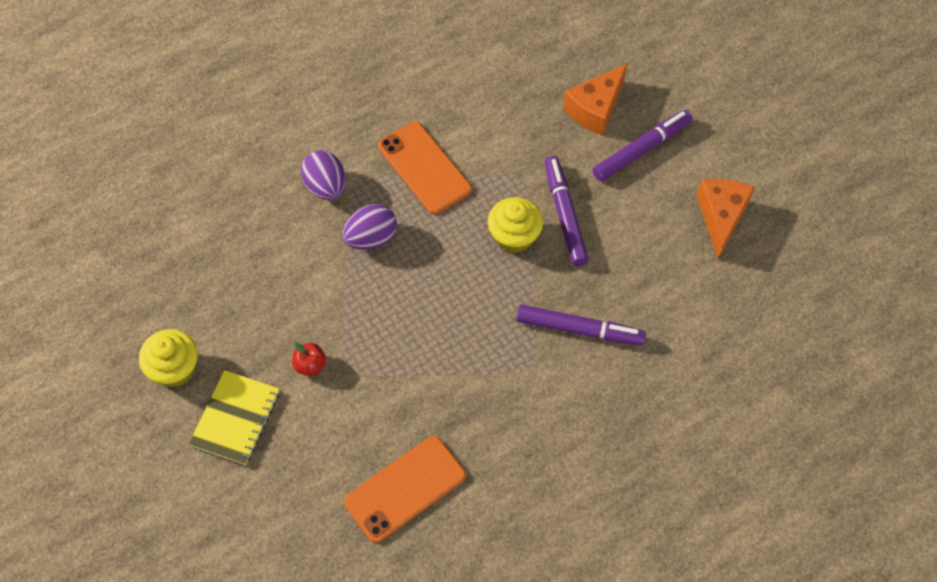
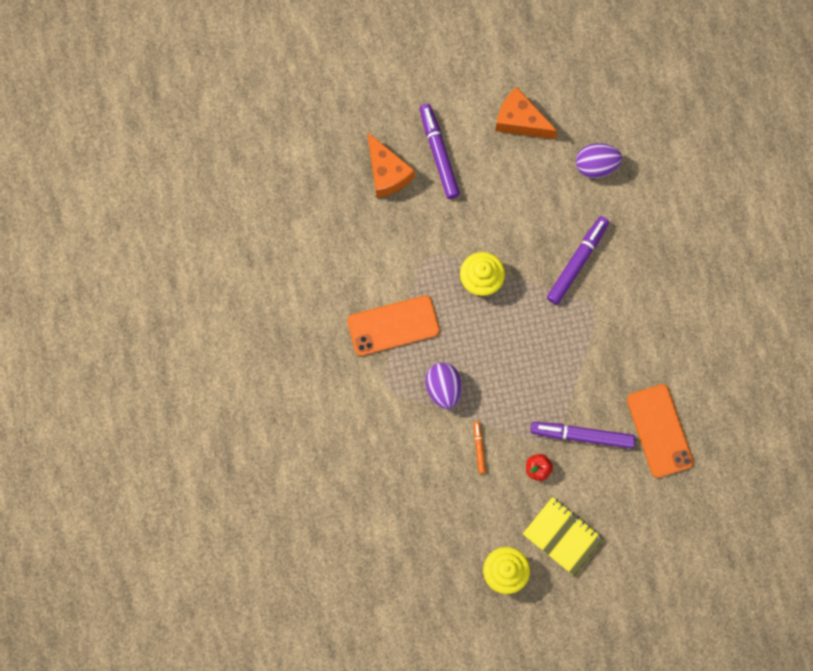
camera: 70 degrees left, 15 degrees up
purple egg [301,150,346,200] -> purple egg moved to [576,143,622,178]
purple marker [545,156,589,266] -> purple marker moved to [531,422,635,449]
none -> orange marker [474,421,486,474]

